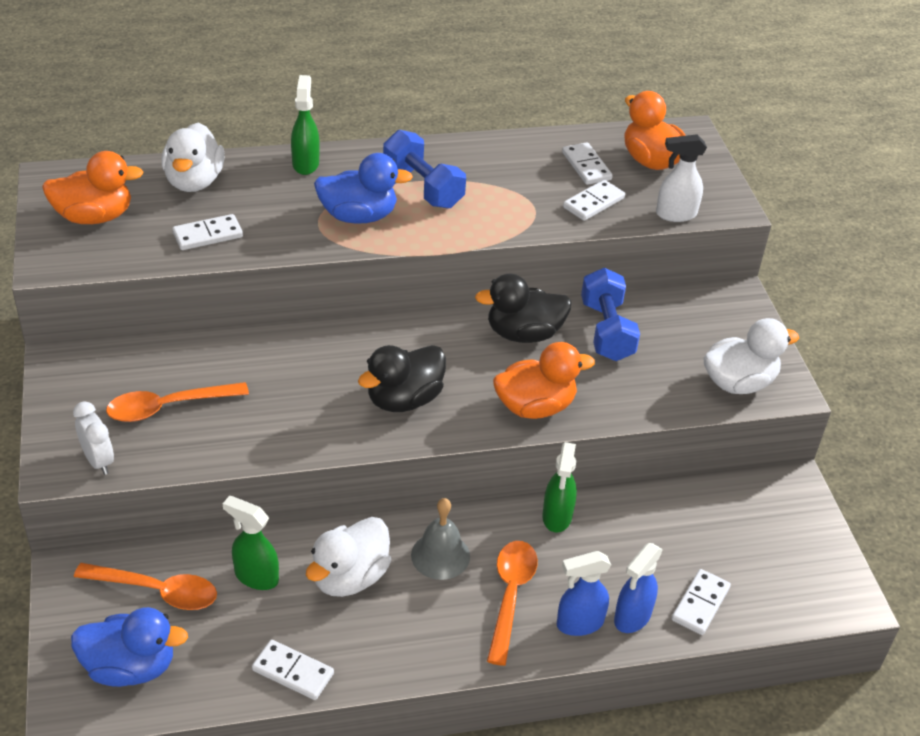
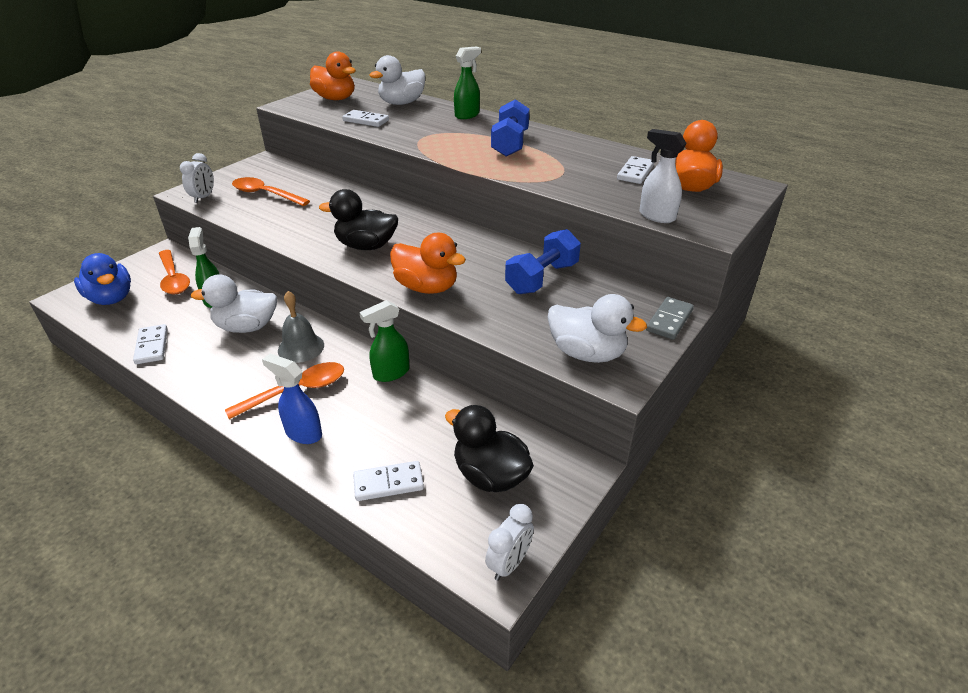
camera: 50 degrees right, 5 degrees down
blue duck [314,153,413,224] -> none
black duck [475,274,572,343] -> black duck moved to [445,405,534,492]
white domino [563,180,625,221] -> none
blue spray bottle [614,543,663,633] -> none
none -> white clock [485,504,534,581]
none -> grey domino [646,297,694,340]

